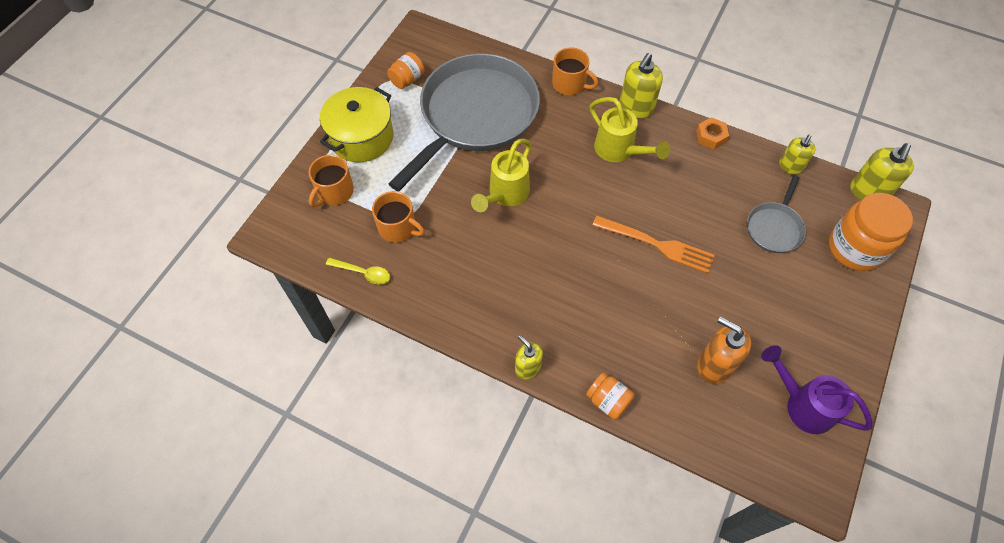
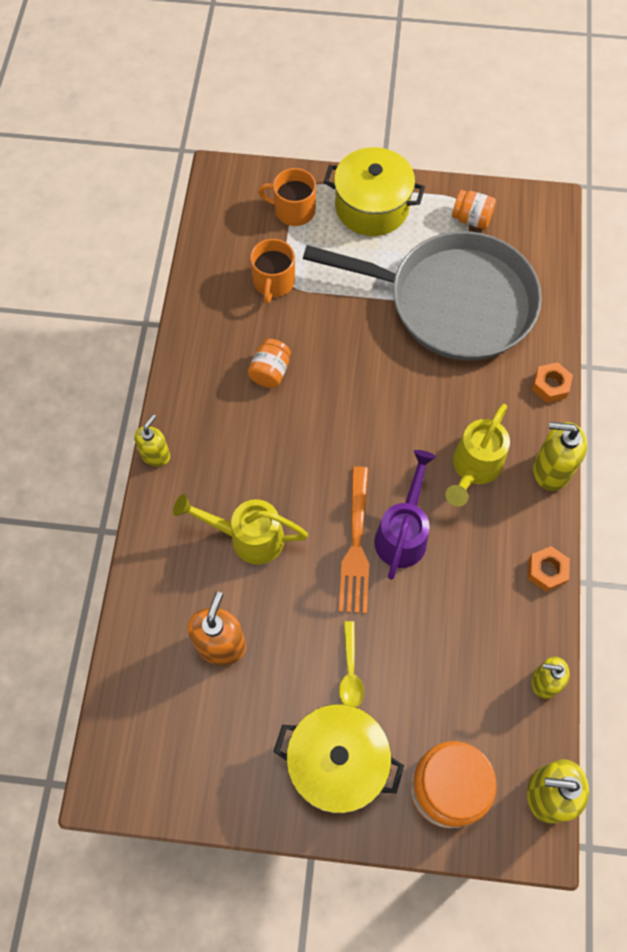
camera: 70 degrees right, 5 degrees up
yellow spoon [326,258,390,285] -> yellow spoon moved to [339,621,364,708]
yellow watering can [471,139,531,212] -> yellow watering can moved to [173,494,308,564]
orange mug [552,48,598,95] -> orange nut [532,362,573,403]
orange jar [586,372,635,420] -> orange jar moved to [248,339,291,388]
grey pan [747,175,806,253] -> none
purple watering can [761,345,873,434] -> purple watering can moved to [374,450,436,580]
none -> yellow pot [274,704,404,814]

